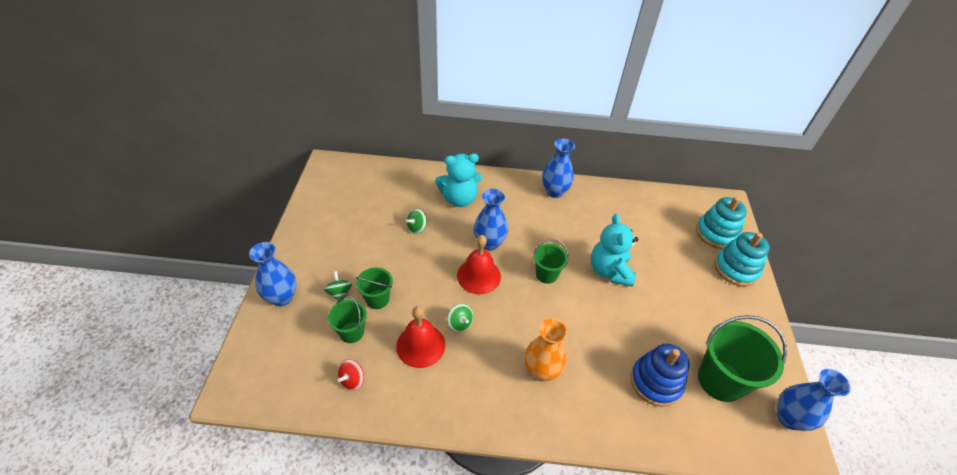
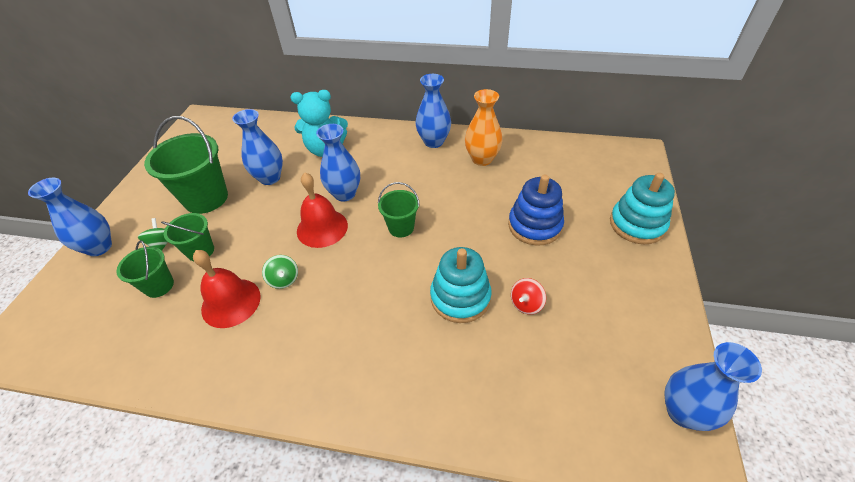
camera: 10 degrees right, 0 degrees up
red spinning top [338,359,364,390] -> red spinning top moved to [511,278,546,315]
green spinning top [406,209,427,234] -> blue vase [232,109,283,185]
orange vase [524,318,567,382] -> orange vase moved to [465,89,503,166]
turquoise teddy bear [591,214,639,287] -> none
blue stacking toy [630,344,690,407] -> blue stacking toy moved to [508,175,564,246]
turquoise stacking toy [696,197,747,249] -> turquoise stacking toy moved to [430,247,492,323]
green bucket [698,315,787,402] -> green bucket moved to [144,116,228,214]

